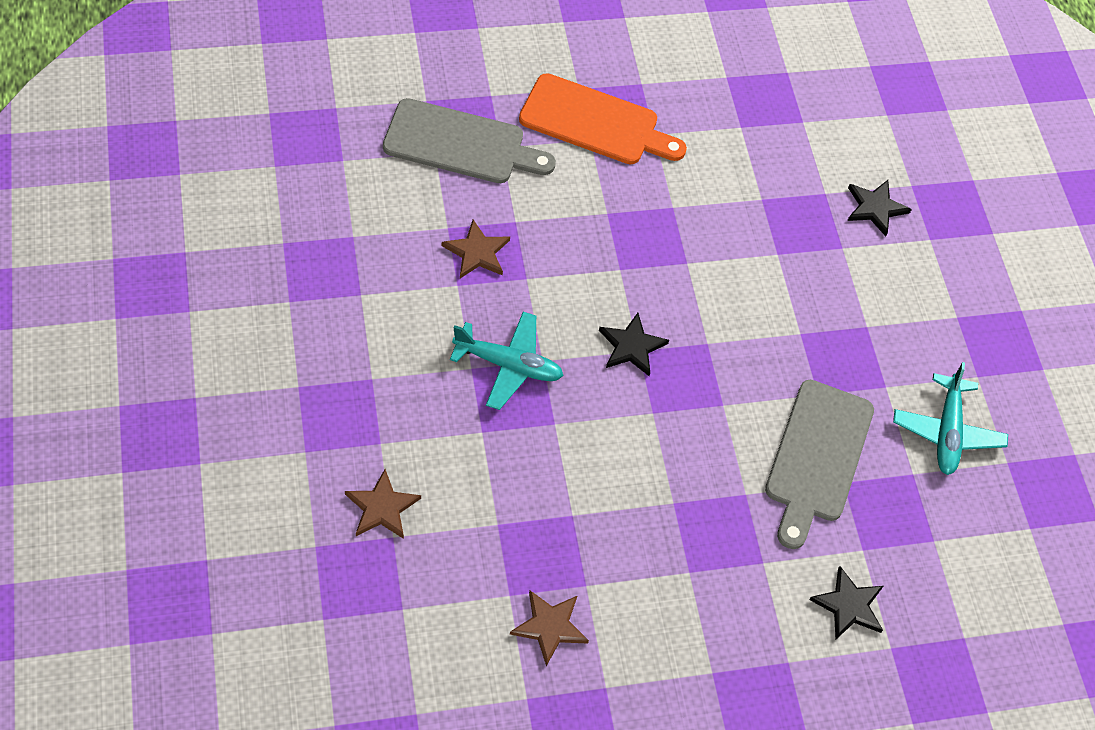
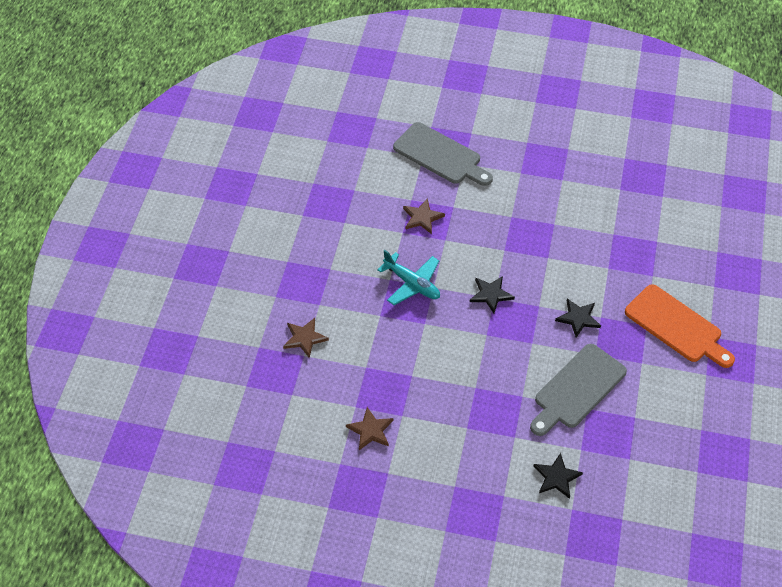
camera: 30 degrees right, 5 degrees down
orange cutting board [519,73,687,164] -> orange cutting board moved to [625,284,735,368]
black star [847,180,912,236] -> black star moved to [555,299,601,338]
turquoise plane [893,362,1008,475] -> none

